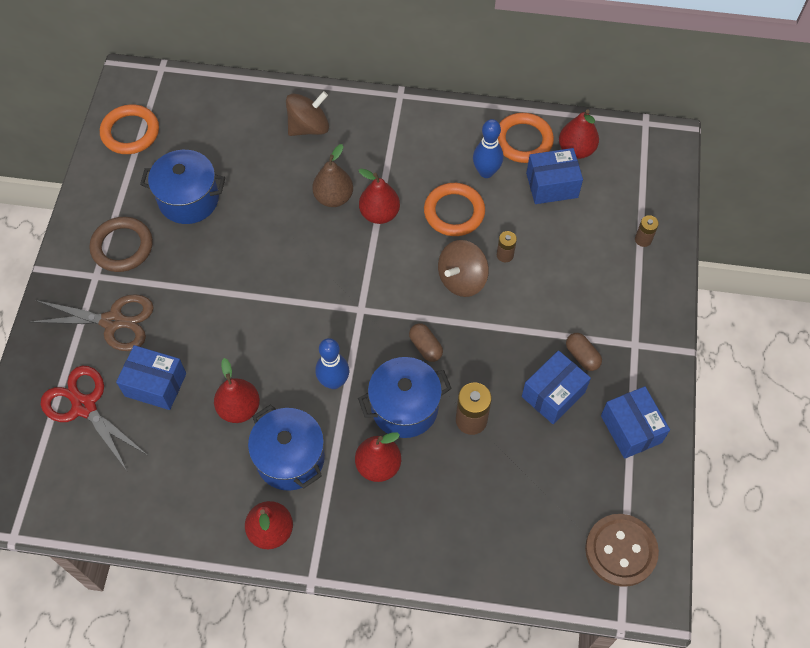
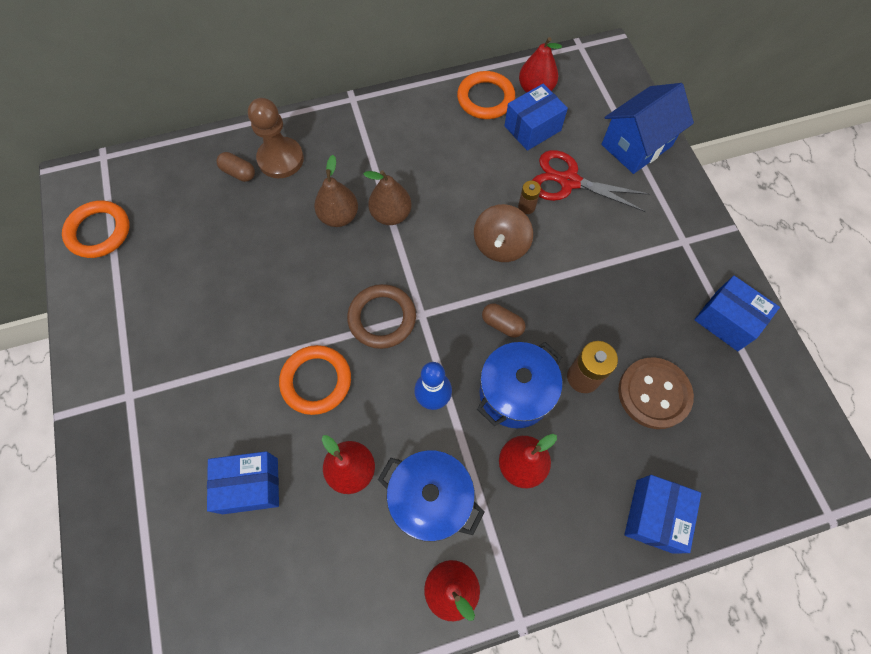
camera: 25 degrees left, 5 degrees up
brown scissors [31,294,154,351] -> none
red scissors [41,366,147,470] -> red scissors moved to [532,150,650,212]
brown ring [89,217,153,272] -> brown ring moved to [347,284,416,349]
blue pot [140,150,225,224] -> none
brown spinning top [286,91,329,136] -> brown pawn [248,98,304,178]
red pear [359,169,400,224] -> brown pear [363,170,412,225]
orange ring [424,183,485,236] -> orange ring moved to [279,345,351,415]
blue bowling pin [473,119,503,178] -> none
blue box [522,350,591,424] -> blue box moved to [624,475,701,554]
brown capsule [566,333,602,371] -> brown capsule moved to [217,152,255,182]
brown button [585,514,659,587] -> brown button moved to [618,358,694,429]
brown battery [635,215,659,247] -> blue house [601,83,694,174]

